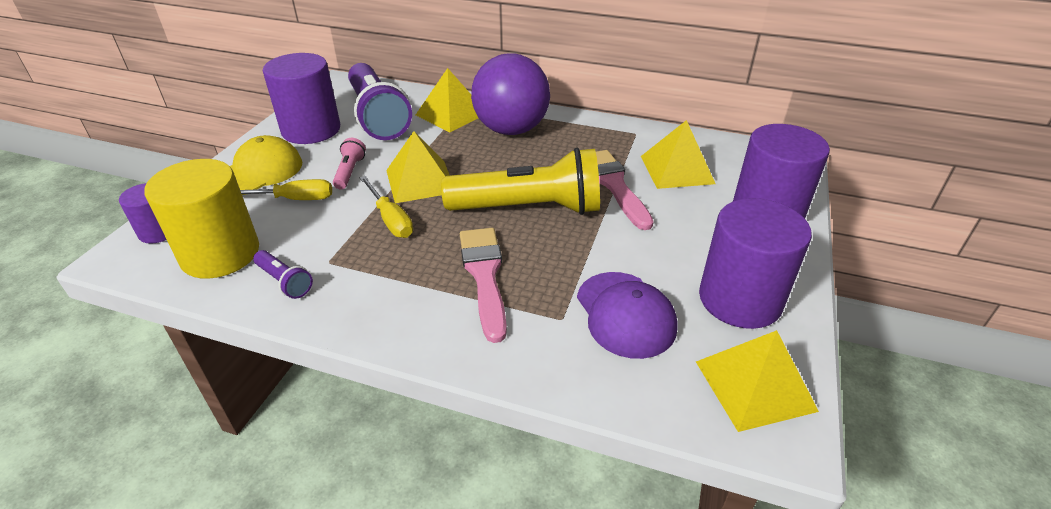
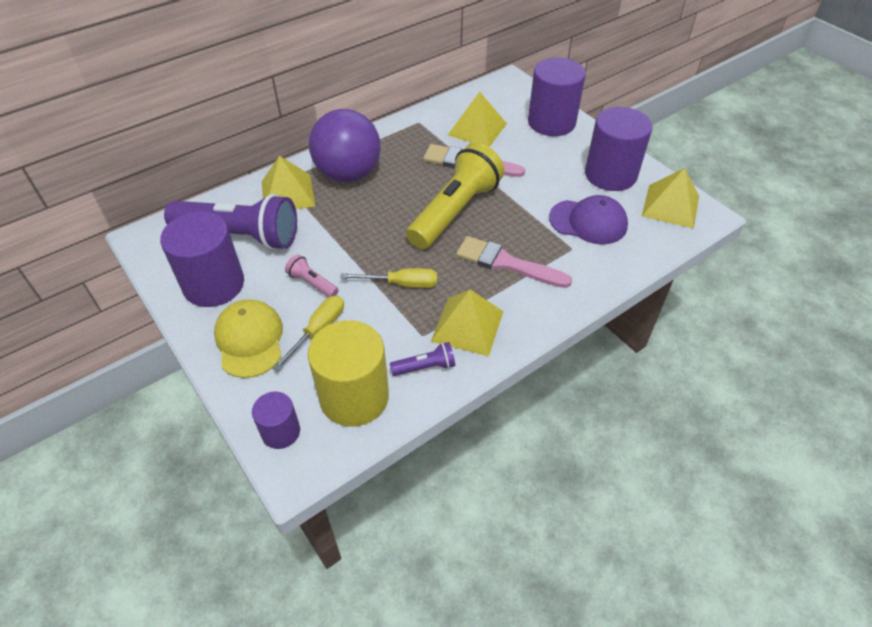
camera: 55 degrees left, 10 degrees up
yellow pyramid [386,131,450,203] -> yellow pyramid moved to [431,290,504,356]

